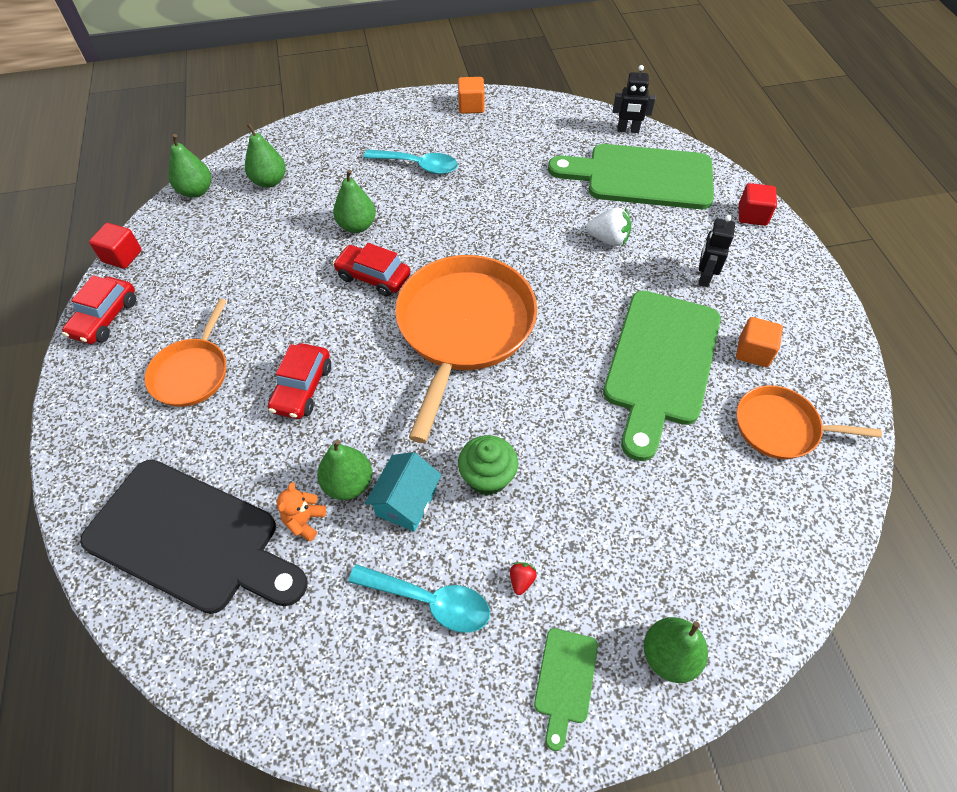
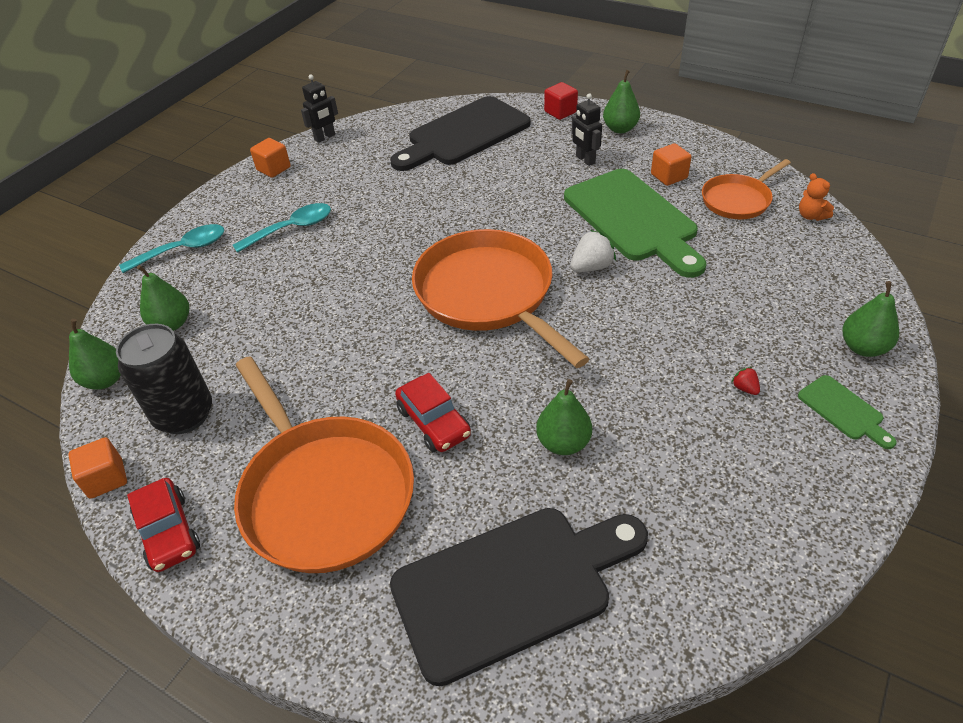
camera: 45 degrees left, 10 degrees down
red cube [89,223,142,269] -> orange cube [68,437,127,499]
orange pan [144,299,227,407] -> orange pan [234,356,414,573], size x1.86
orange teddy bear [277,482,326,542] -> orange teddy bear moved to [799,173,834,221]
green pear [333,170,376,233] -> green pear moved to [603,70,640,133]
red car [333,243,410,297] -> none
turquoise spoon [348,564,490,633] -> turquoise spoon moved to [119,224,224,273]
turquoise house [365,452,442,532] -> none
green cupcake [458,435,518,496] -> none
green cutting board [548,144,714,209] -> black cutting board [390,96,530,171]
white strawberry [586,207,631,246] -> white strawberry moved to [570,230,616,272]
black robot [613,65,656,133] -> black robot moved to [301,75,338,143]
none -> black can [116,324,212,434]

